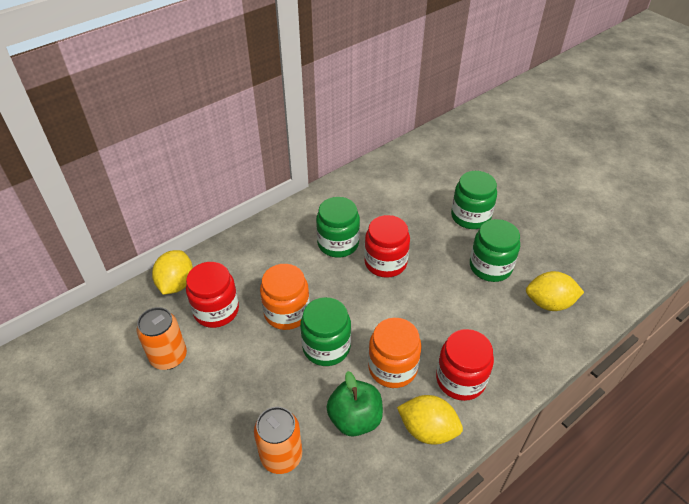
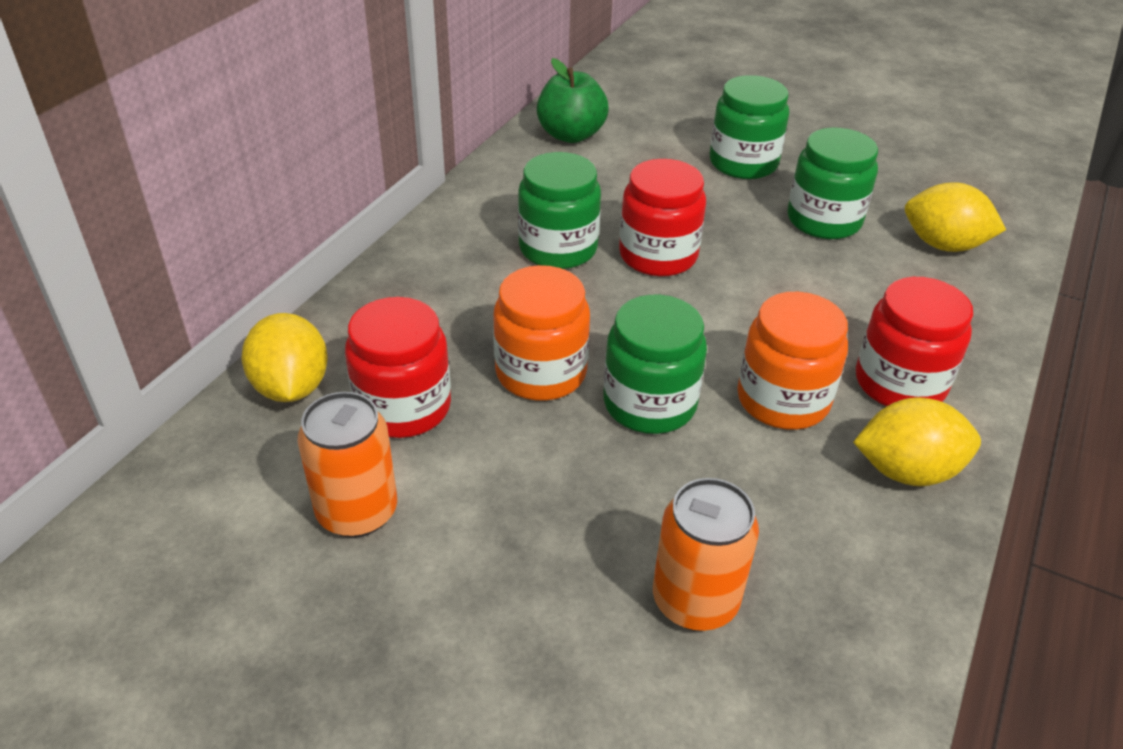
camera: 25 degrees left, 5 degrees down
green apple [326,371,383,437] -> green apple moved to [537,58,609,143]
yellow lemon [526,271,584,311] -> yellow lemon turned 45 degrees clockwise [905,182,1006,252]

